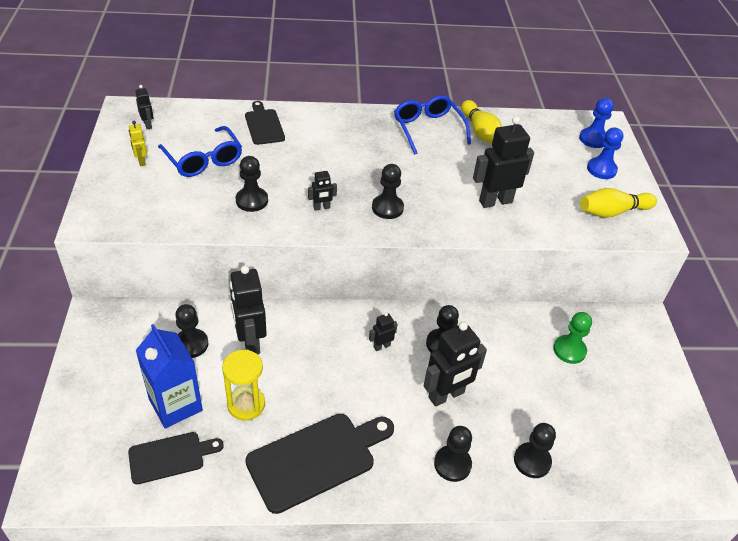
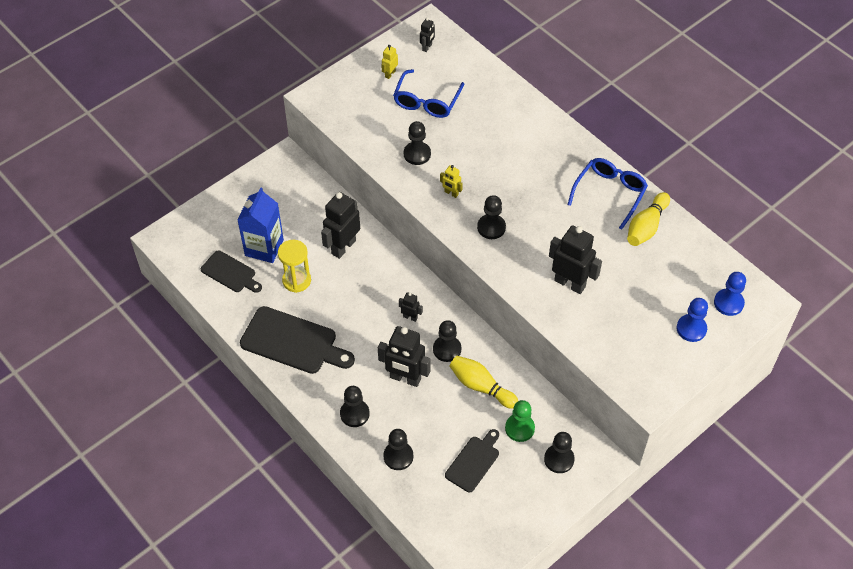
camera: 55 degrees right, 10 degrees up
black pawn [175,304,209,358] -> black pawn moved to [544,432,575,473]
black cutting board [245,101,285,145] -> black cutting board moved to [445,429,499,492]
black robot [308,167,337,211] -> yellow robot [440,165,463,198]
yellow bowling pin [580,188,657,218] -> yellow bowling pin moved to [449,356,518,409]

